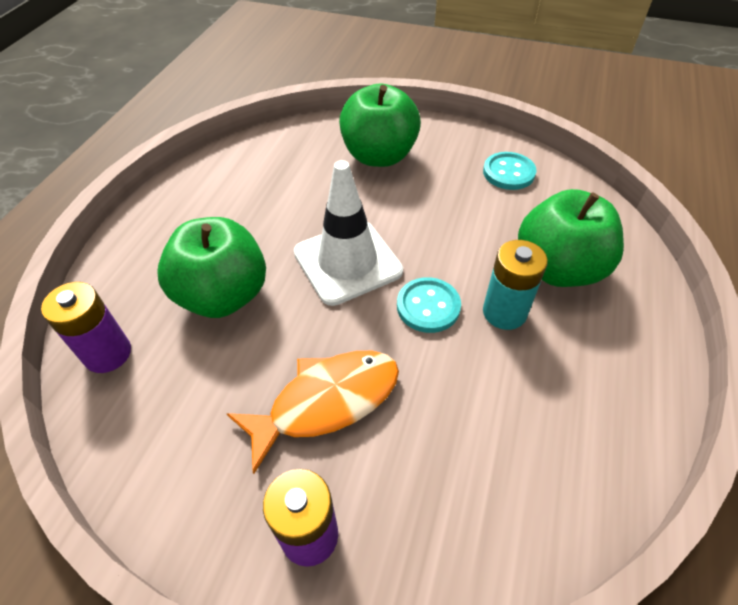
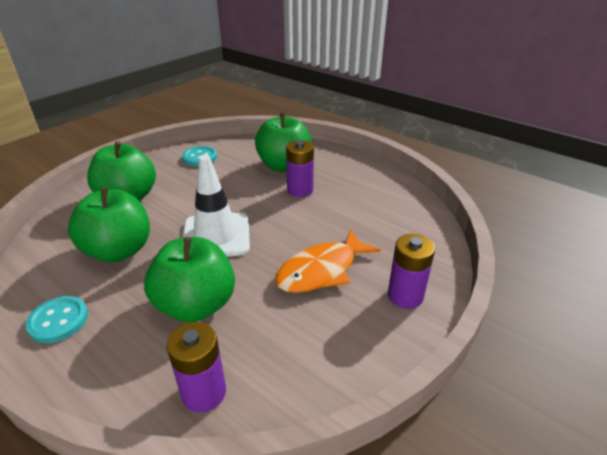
camera: 70 degrees left, 15 degrees down
orange fish [226,351,399,474] -> orange fish turned 120 degrees counterclockwise [275,229,381,293]
turquoise button [397,277,461,333] -> turquoise button moved to [26,296,88,343]
turquoise battery [483,240,548,330] -> purple battery [286,140,314,197]
none -> green apple [68,187,150,262]

